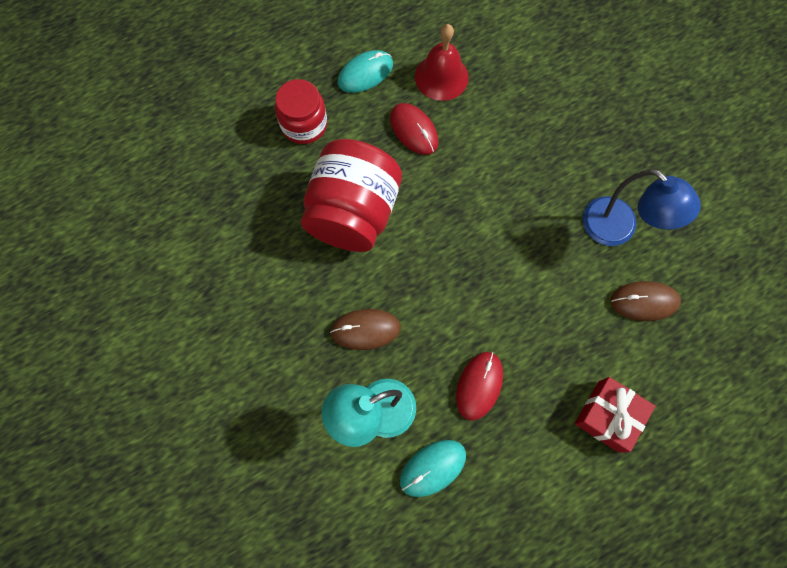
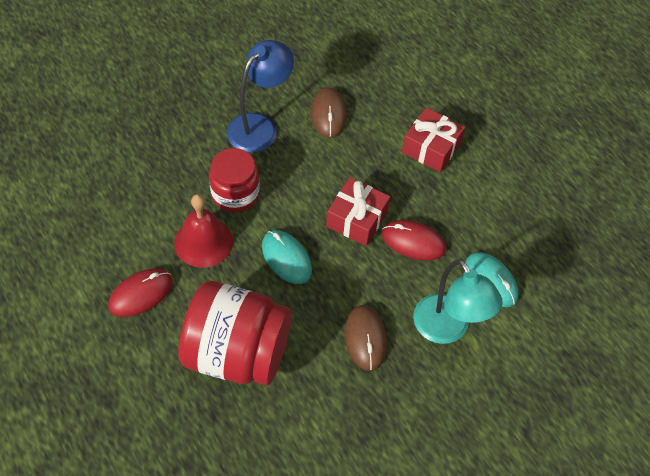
camera: 95 degrees left, 15 degrees down
red jar [275,79,327,144] -> red jar moved to [209,148,260,212]
turquoise mouse [338,50,393,93] -> turquoise mouse moved to [262,230,312,284]
red bell [415,24,469,101] -> red bell moved to [174,194,233,268]
none -> red gift [326,177,390,246]

